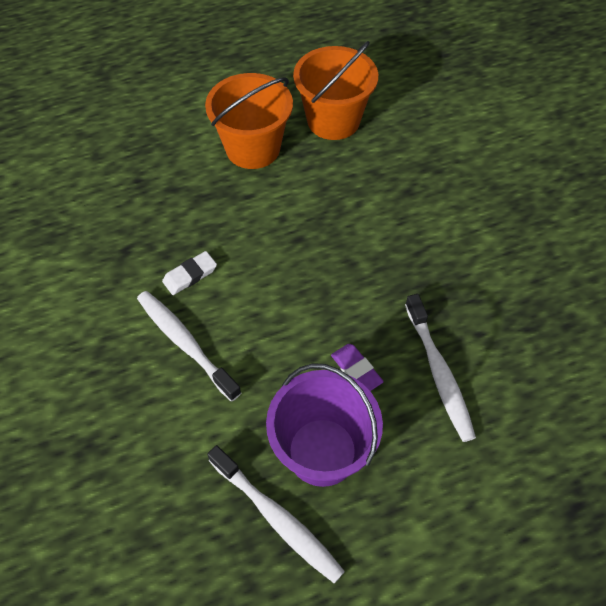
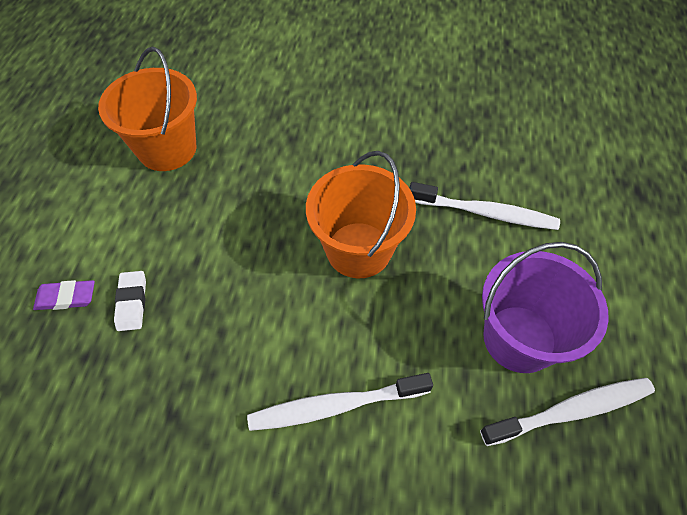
camera: 60 degrees left, 0 degrees up
white eraser [162,251,217,295] -> white eraser moved to [114,271,146,331]
orange bucket [205,73,293,169] -> orange bucket moved to [306,151,416,278]
purple eraser [331,344,384,391] -> purple eraser moved to [33,280,95,310]

